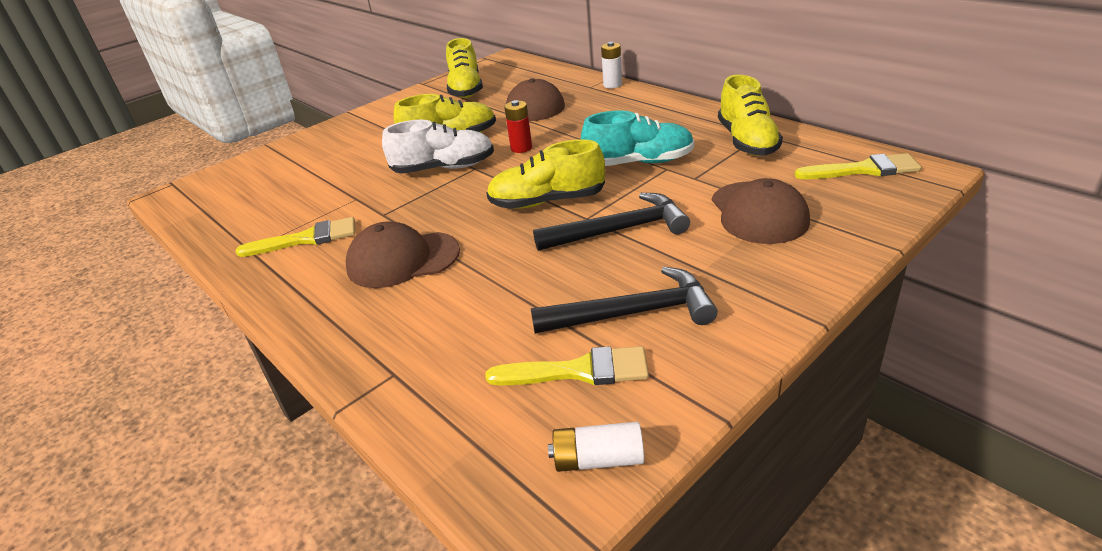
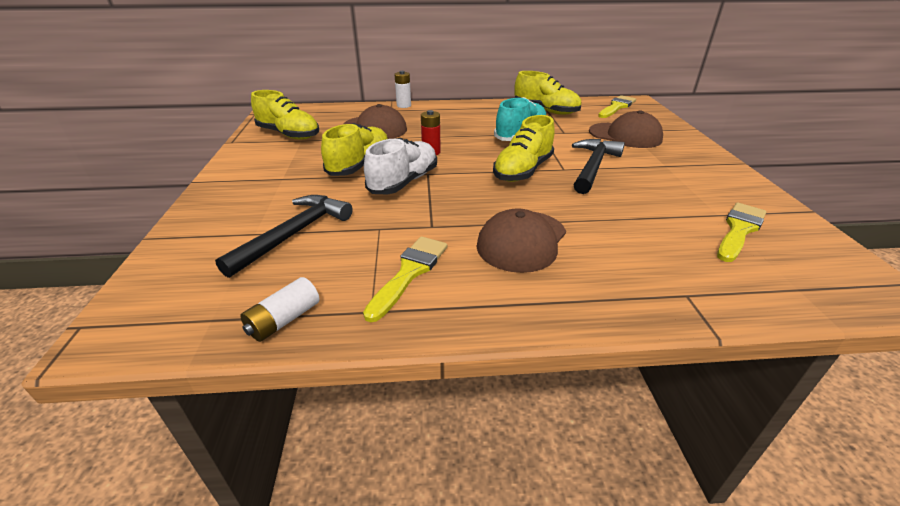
camera: 55 degrees left, 0 degrees up
black hammer [531,267,718,334] -> black hammer moved to [215,195,353,278]
white battery [548,422,644,472] -> white battery moved to [240,277,320,342]

